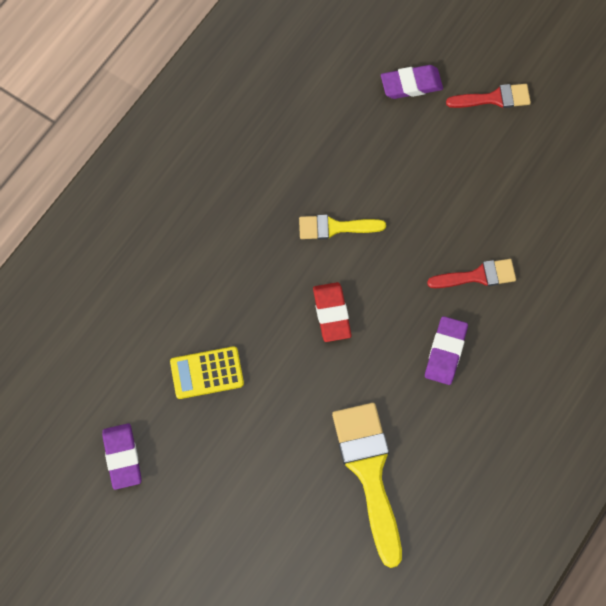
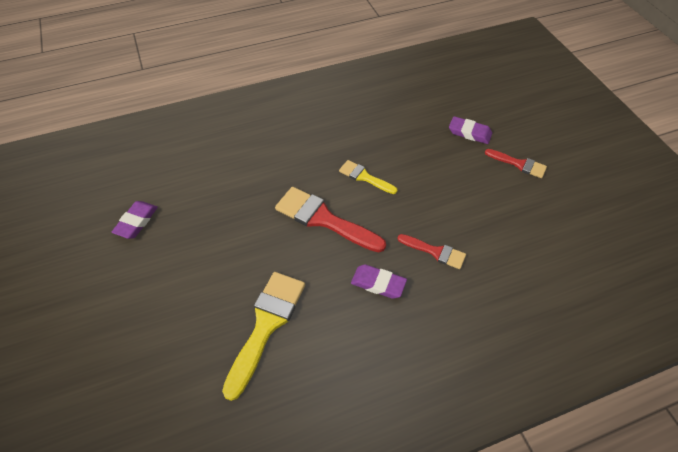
camera: 35 degrees right, 15 degrees down
yellow calculator [170,346,244,399] -> none
red eraser [313,282,351,342] -> red brush [275,187,386,252]
purple eraser [425,316,468,385] -> purple eraser turned 60 degrees clockwise [351,264,407,299]

